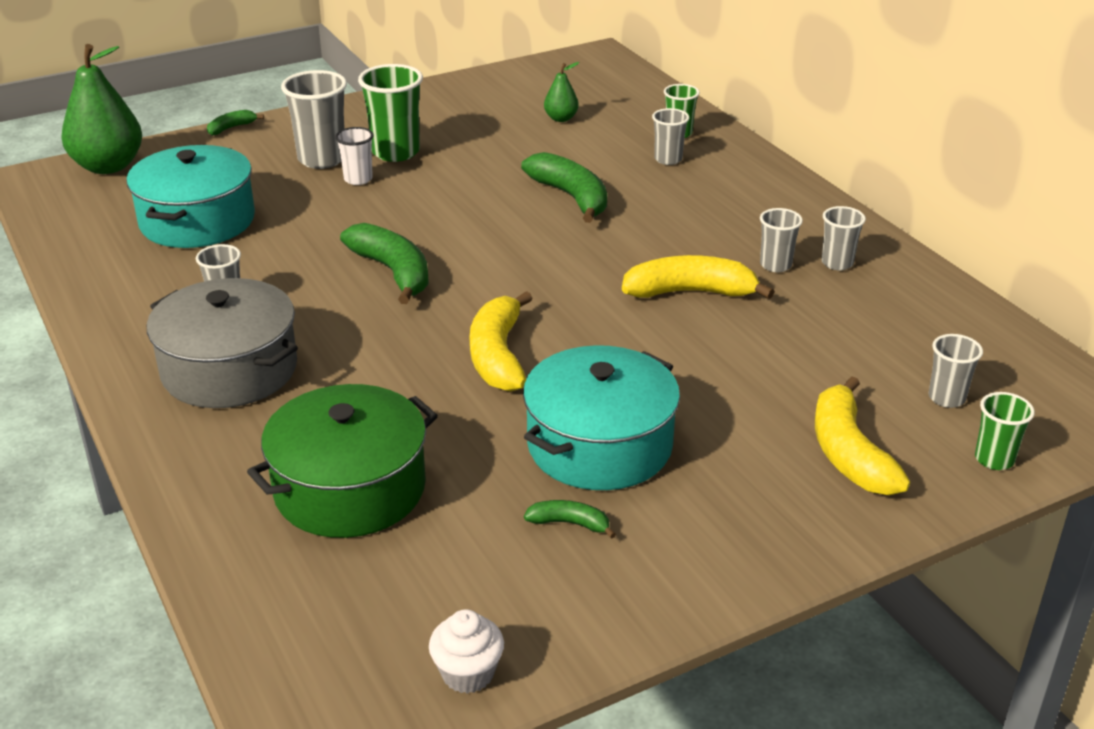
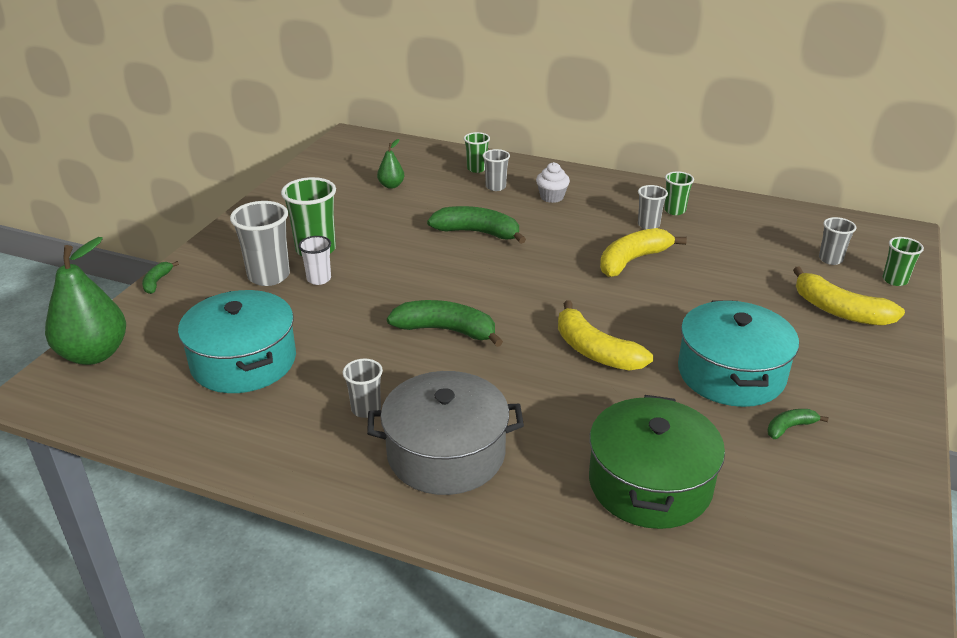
camera: 40 degrees left, 0 degrees up
white cupcake [429,609,504,694] -> white cupcake moved to [536,162,570,203]
grey cup [822,206,866,270] -> green cup [664,171,694,215]

